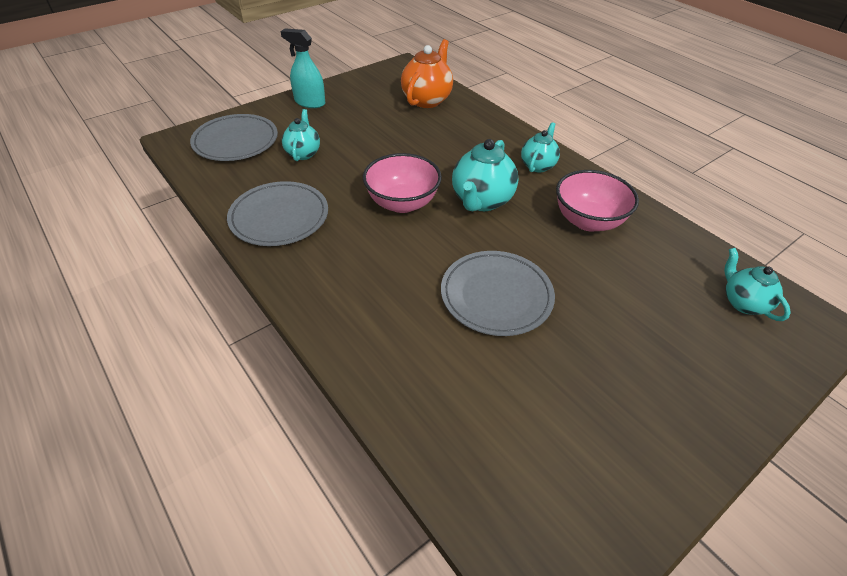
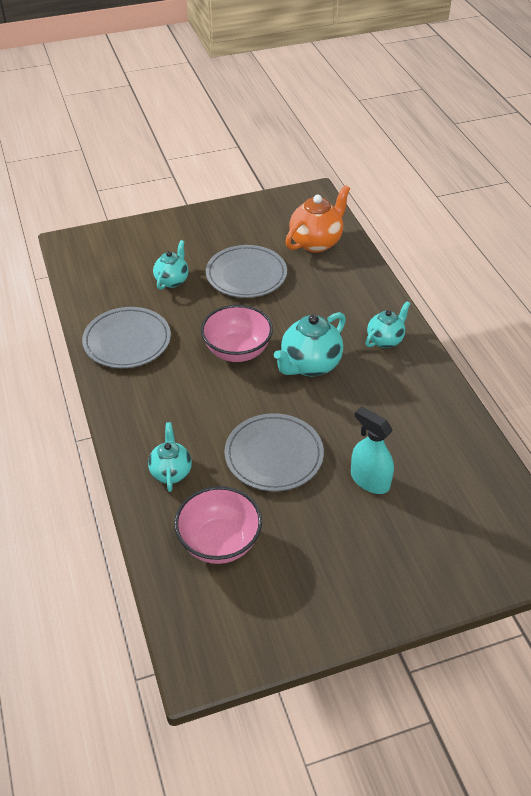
camera: 20 degrees right, 0 degrees up
grey plate [190,114,278,161] -> grey plate moved to [206,245,287,298]
turquoise spray bottle [281,28,325,108] -> turquoise spray bottle moved to [351,406,394,494]
pink bowl [556,170,639,232] -> pink bowl moved to [174,486,262,564]
turquoise teapot [724,248,791,321] -> turquoise teapot moved to [148,422,192,492]

